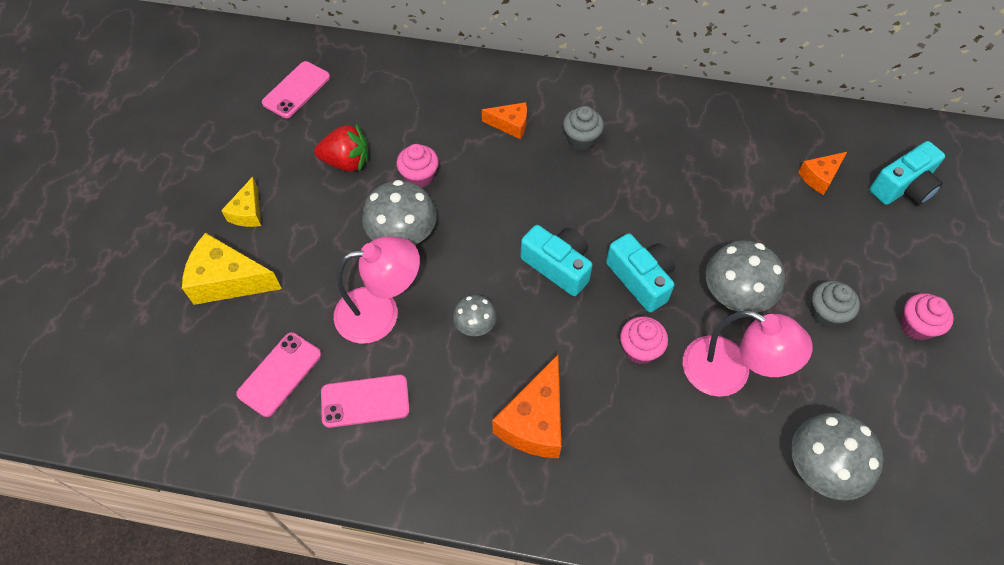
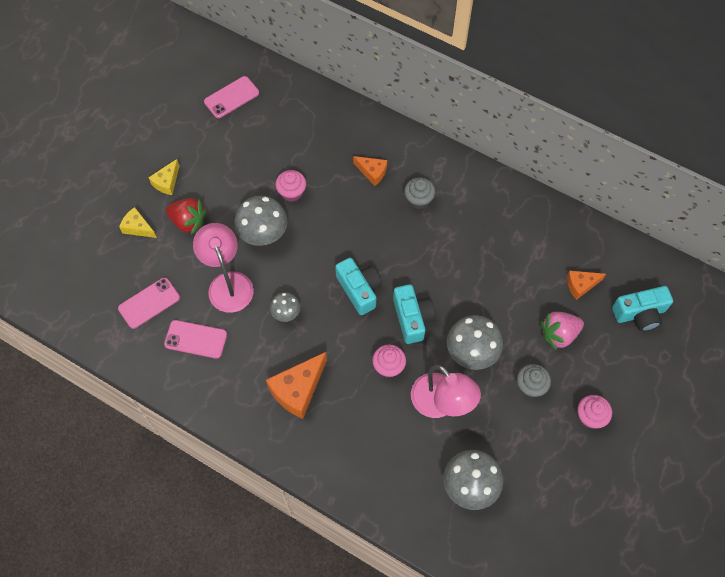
camera: 20 degrees right, 5 degrees up
yellow cheese [182,233,282,305] -> yellow cheese [119,207,157,238], size x0.58
red strawberry [314,124,368,172] -> red strawberry moved to [166,198,206,235]
pink lamp [334,236,420,344] -> pink lamp turned 120 degrees counterclockwise [193,223,254,313]
none -> pink strawberry [541,312,584,350]

